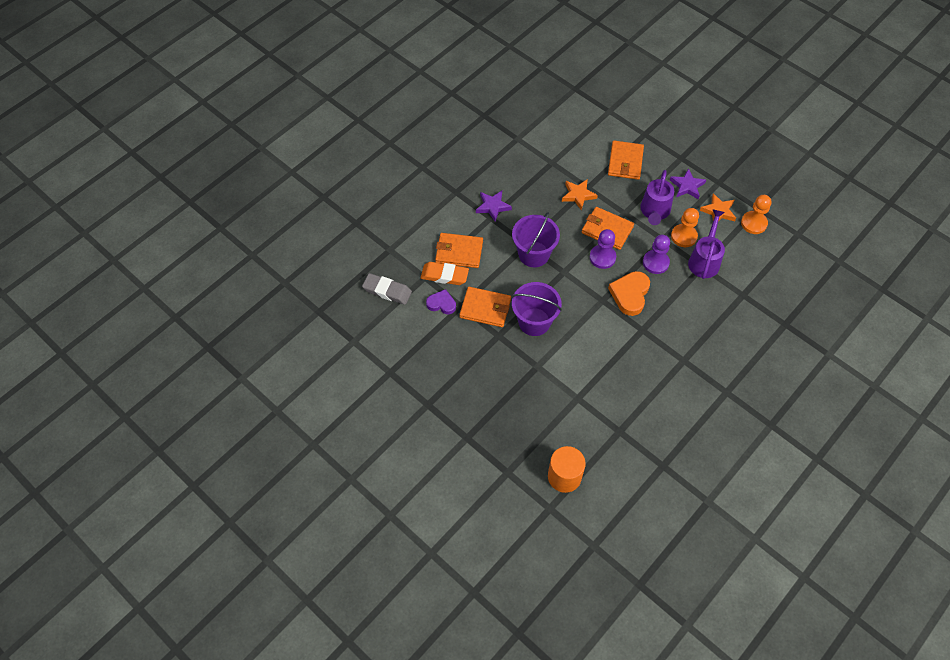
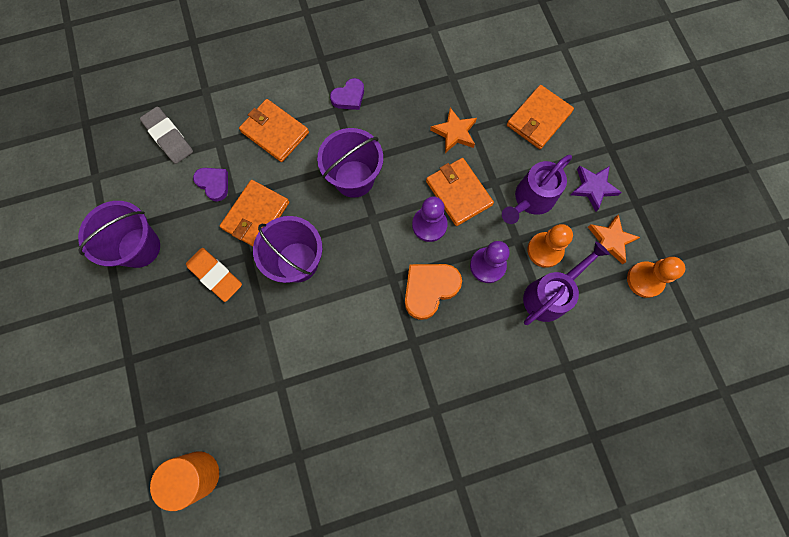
camera: 30 degrees right, 15 degrees up
orange eraser [421,262,469,285] -> orange eraser moved to [186,248,242,302]
orange wallet [459,287,511,327] -> orange wallet turned 75 degrees clockwise [220,180,289,246]
purple star [476,191,512,222] -> purple heart [330,78,364,110]
none -> purple bucket [78,201,160,268]

